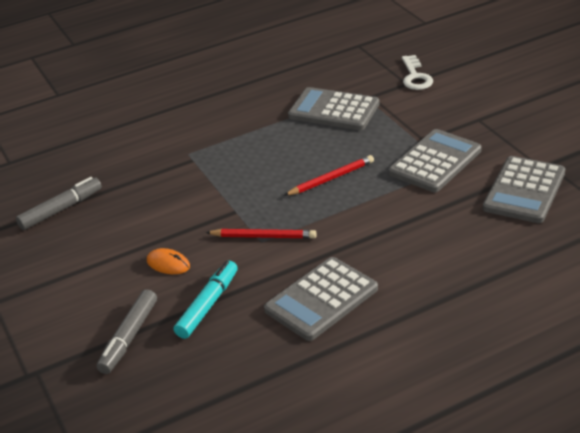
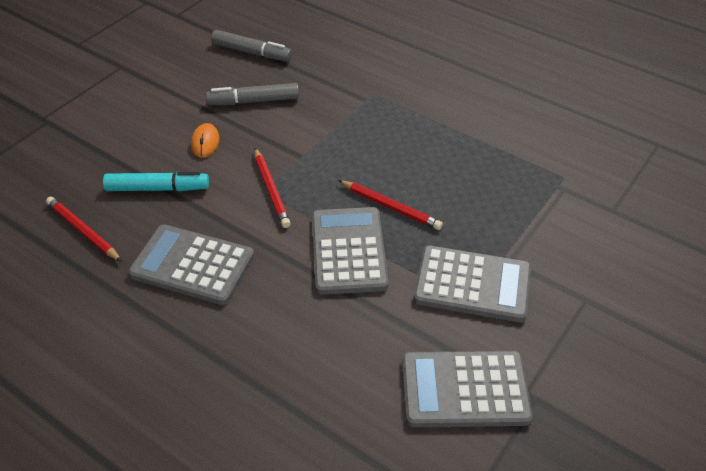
camera: 60 degrees right, 10 degrees up
grey marker [96,289,157,374] -> grey marker moved to [206,83,299,105]
grey calculator [288,87,379,130] -> grey calculator moved to [312,207,389,295]
white key [402,55,433,90] -> none
none -> red pencil [46,197,122,262]

